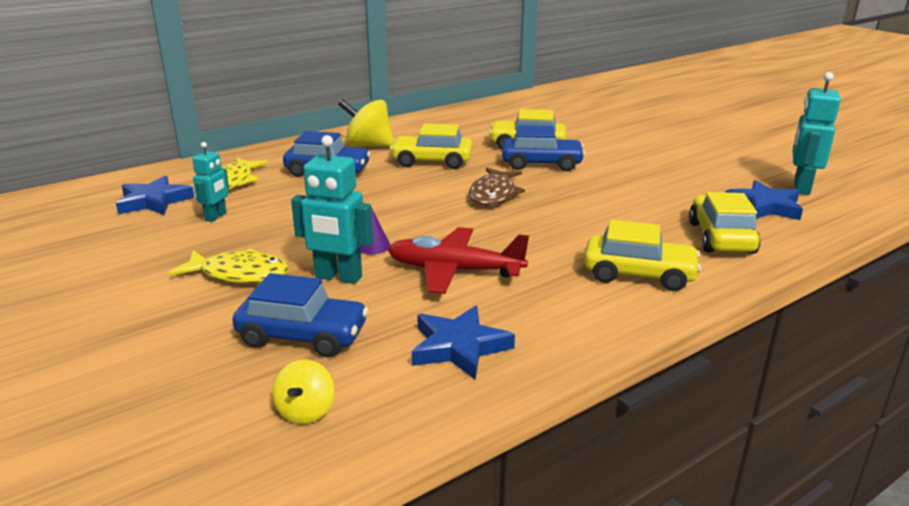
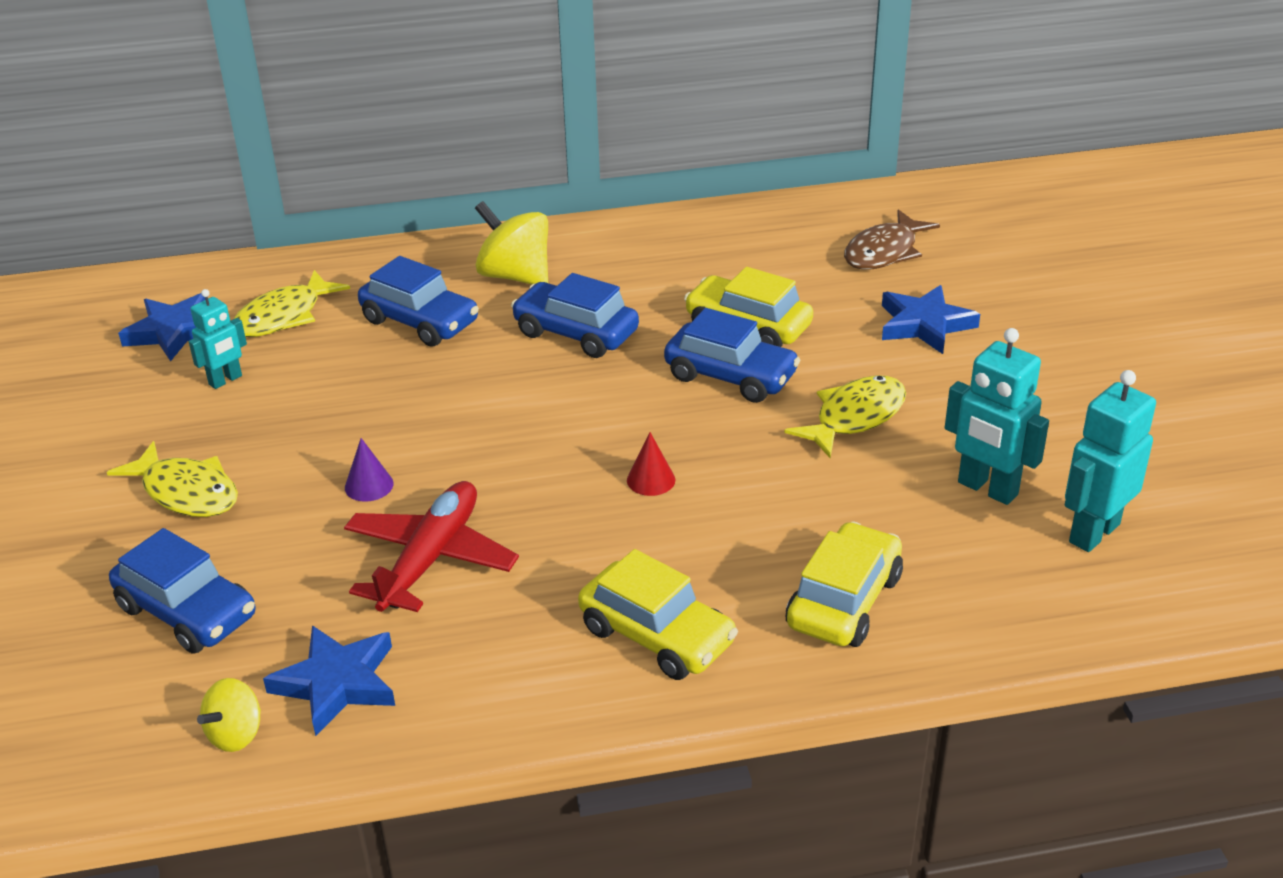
camera: 25 degrees right, 10 degrees up
yellow spinning top [272,359,334,424] -> yellow spinning top moved to [197,678,261,752]
turquoise robot [291,135,373,284] -> turquoise robot moved to [945,328,1049,505]
red plane [387,227,529,294] -> red plane turned 75 degrees clockwise [344,481,519,612]
yellow car [390,123,472,169] -> blue car [511,273,639,358]
brown fish [469,168,525,206] -> brown fish moved to [844,209,940,270]
blue star [725,180,803,220] -> blue star moved to [882,285,980,354]
none -> red cone [627,432,675,496]
none -> yellow fish [784,375,906,458]

